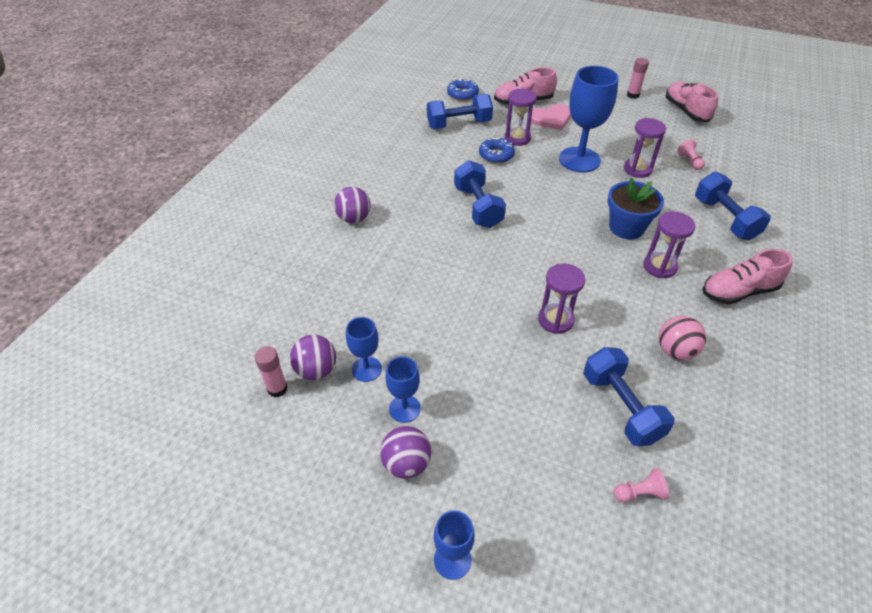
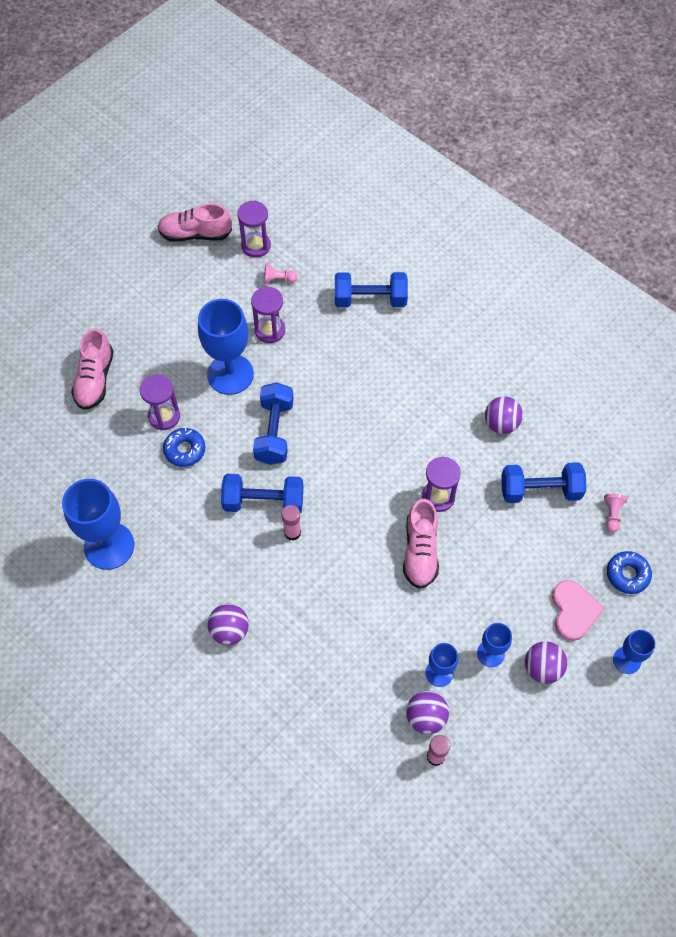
camera: 70 degrees left, 15 degrees up
blue dumbbell [427,94,493,129] -> blue dumbbell moved to [253,382,294,465]
blue donut [447,79,479,101] -> blue donut moved to [607,551,652,594]
pink heart [531,104,571,130] -> pink heart moved to [552,580,605,641]
blue flower pot [607,178,664,239] -> none
pink glue stick [627,58,649,99] -> pink glue stick moved to [282,505,301,541]
purple hourglass [643,211,695,278] -> purple hourglass moved to [237,200,271,258]
pink ball [659,316,706,360] -> purple ball [485,396,523,434]
pink shoe [703,249,793,304] -> pink shoe moved to [403,499,439,589]
none -> blue goblet [62,479,134,570]

